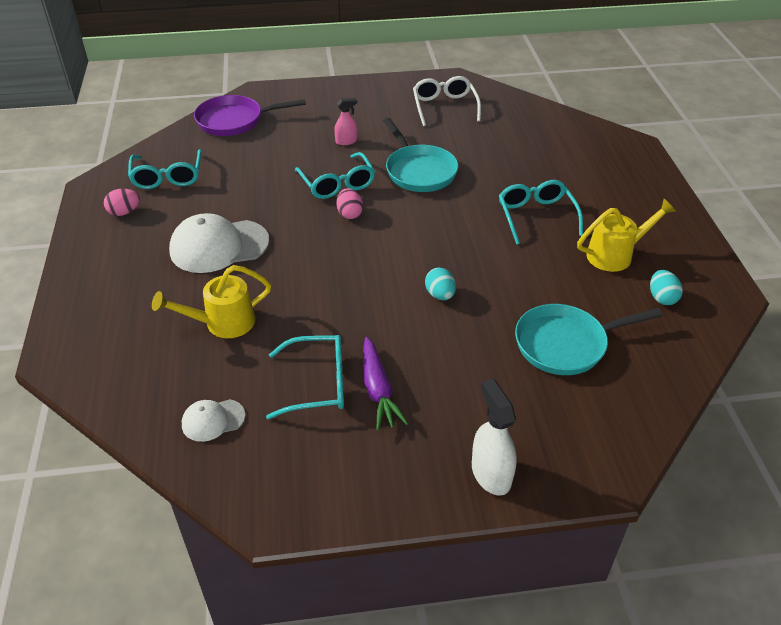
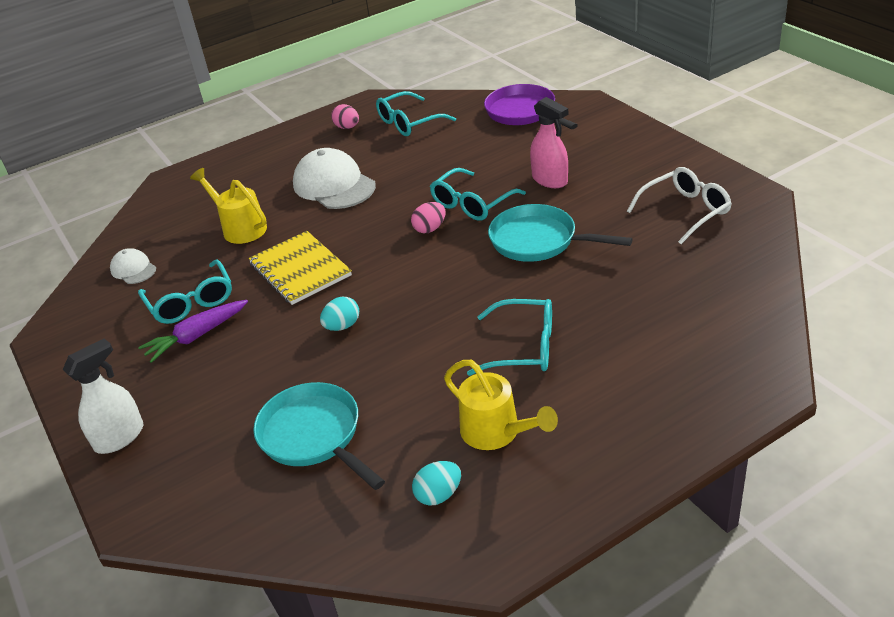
camera: 70 degrees right, 5 degrees down
pink spray bottle [334,98,357,145] -> pink spray bottle [530,97,568,188], size x1.62
turquoise pan [383,118,459,192] -> turquoise pan turned 75 degrees clockwise [488,204,633,262]
turquoise glasses [499,180,583,245] -> turquoise glasses turned 45 degrees clockwise [467,299,552,376]
none -> yellow notebook [248,231,352,305]

